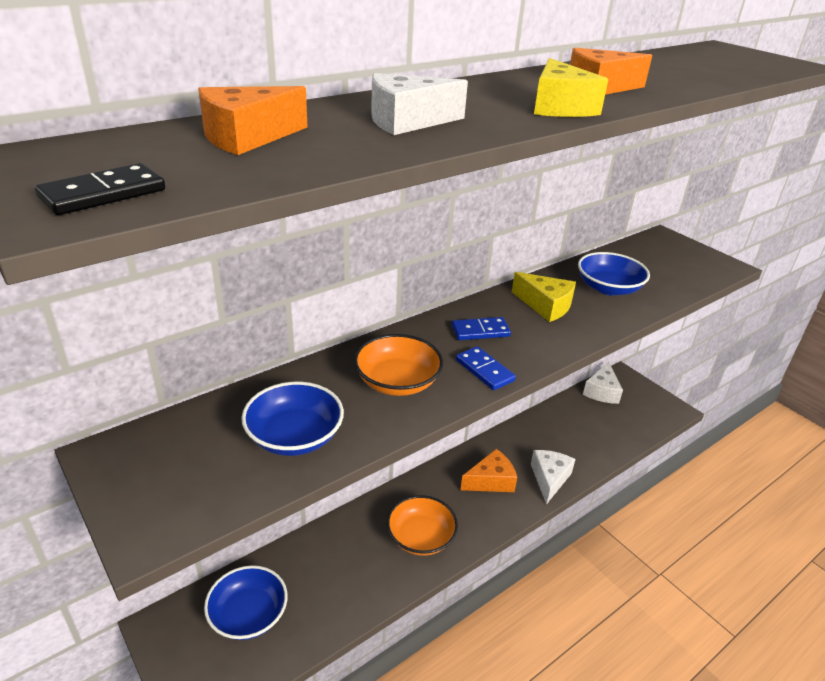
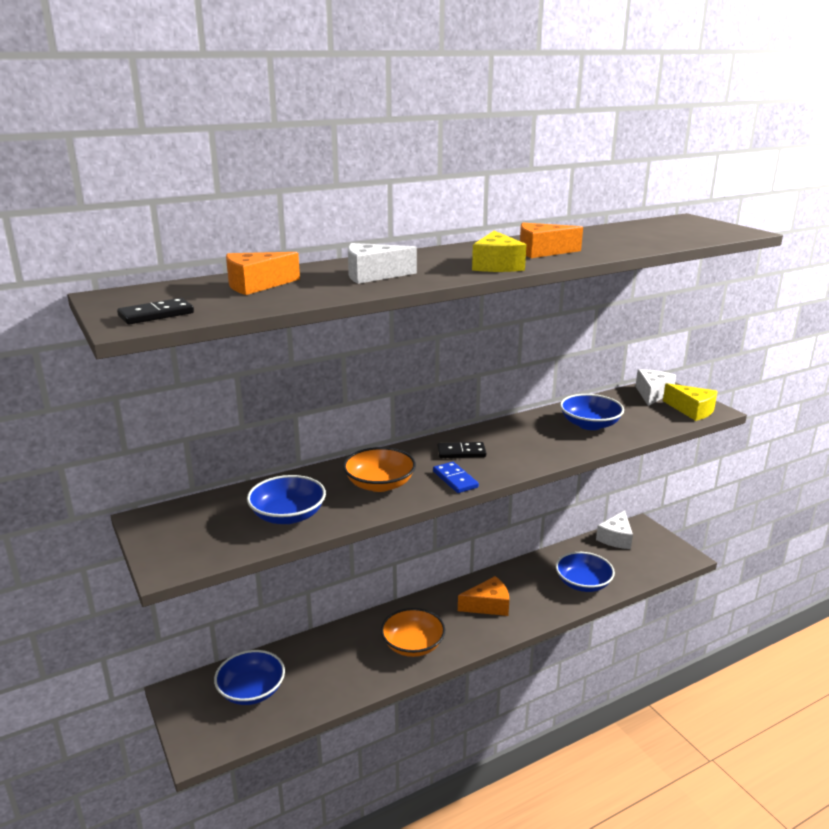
camera: 10 degrees right, 10 degrees down
blue domino [452,317,511,340] -> black domino [438,442,486,458]
yellow cheese [512,272,576,322] -> yellow cheese moved to [663,383,718,421]
white cheese [531,450,575,505] -> white cheese moved to [635,369,676,406]
none -> blue bowl [556,552,615,592]

